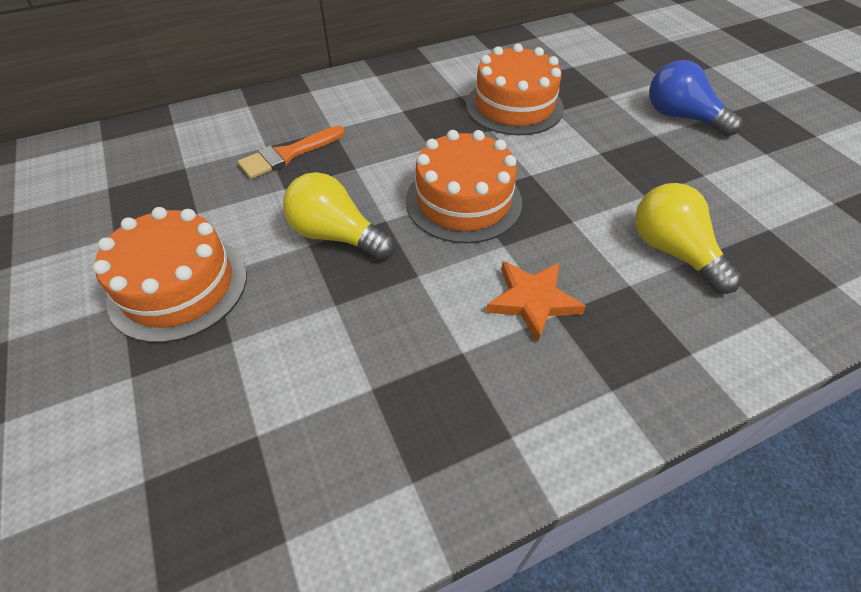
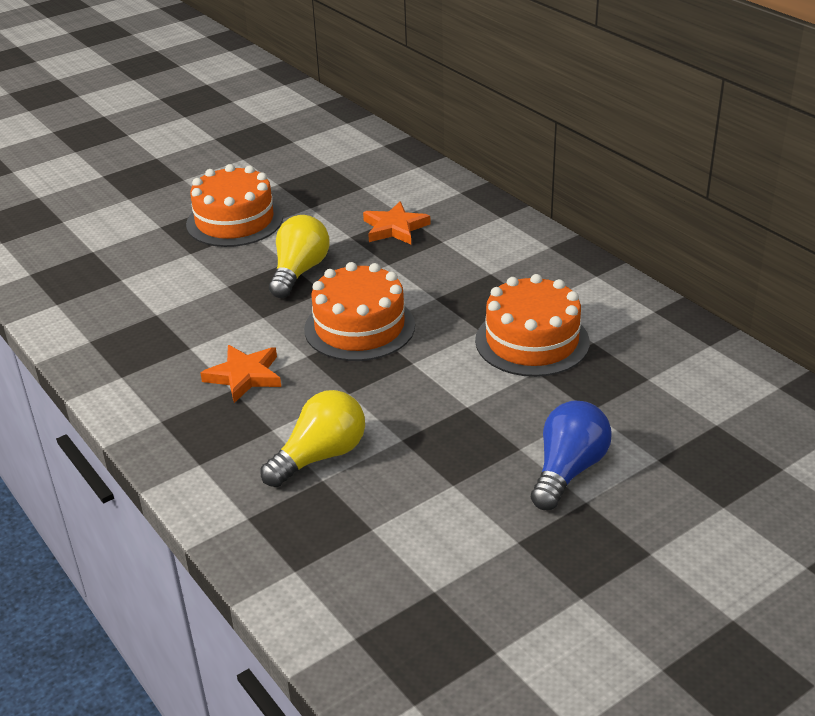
camera: 80 degrees right, 15 degrees down
orange brush [238,126,345,179] -> orange star [363,202,431,244]

